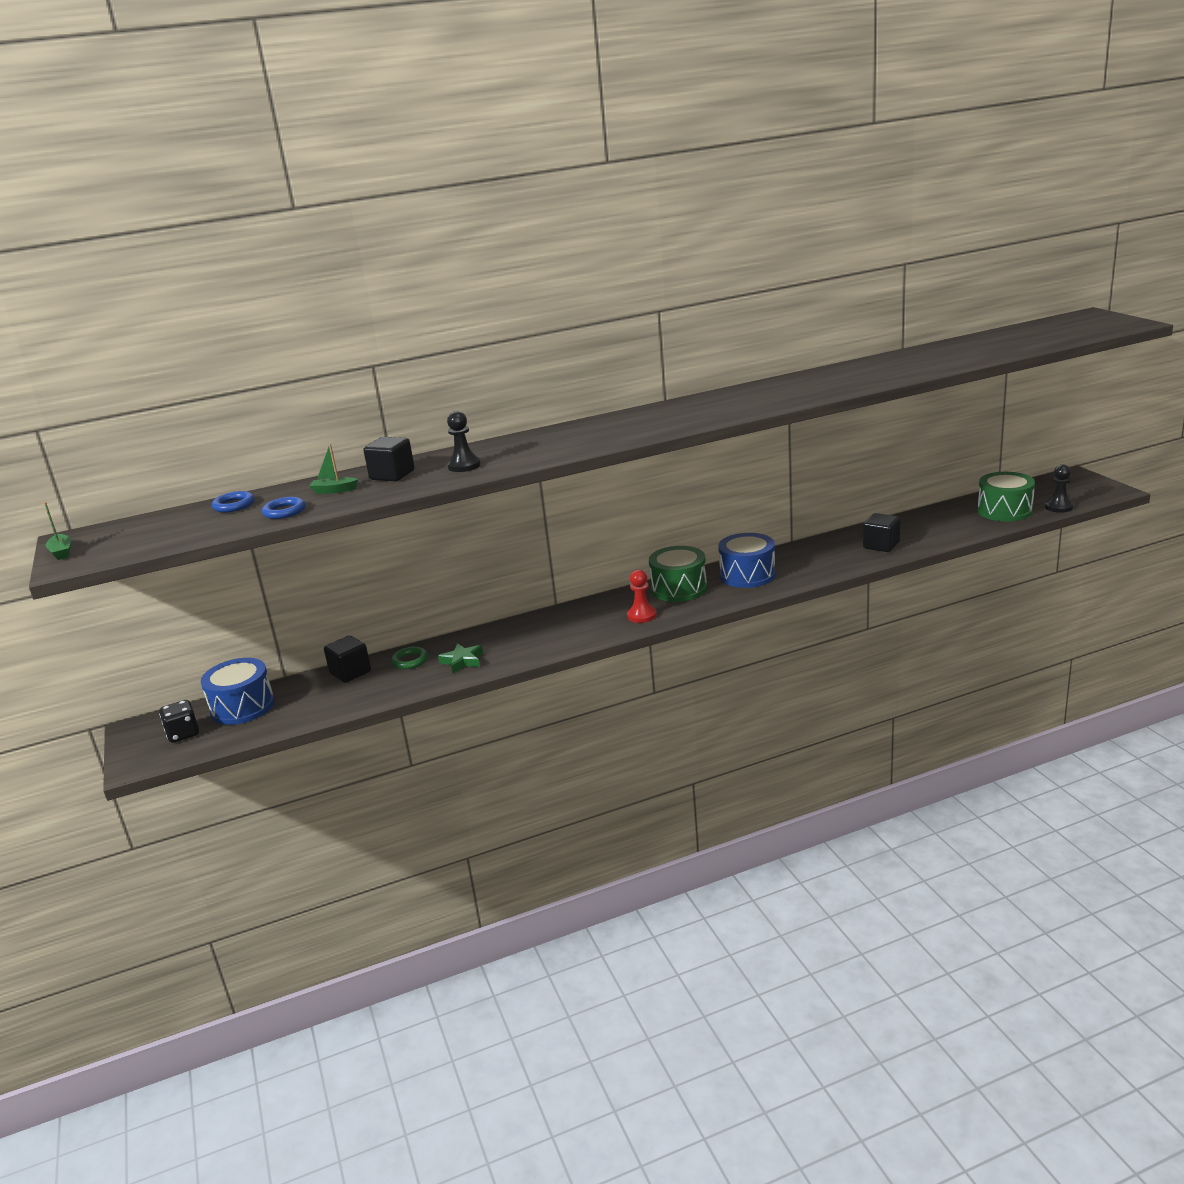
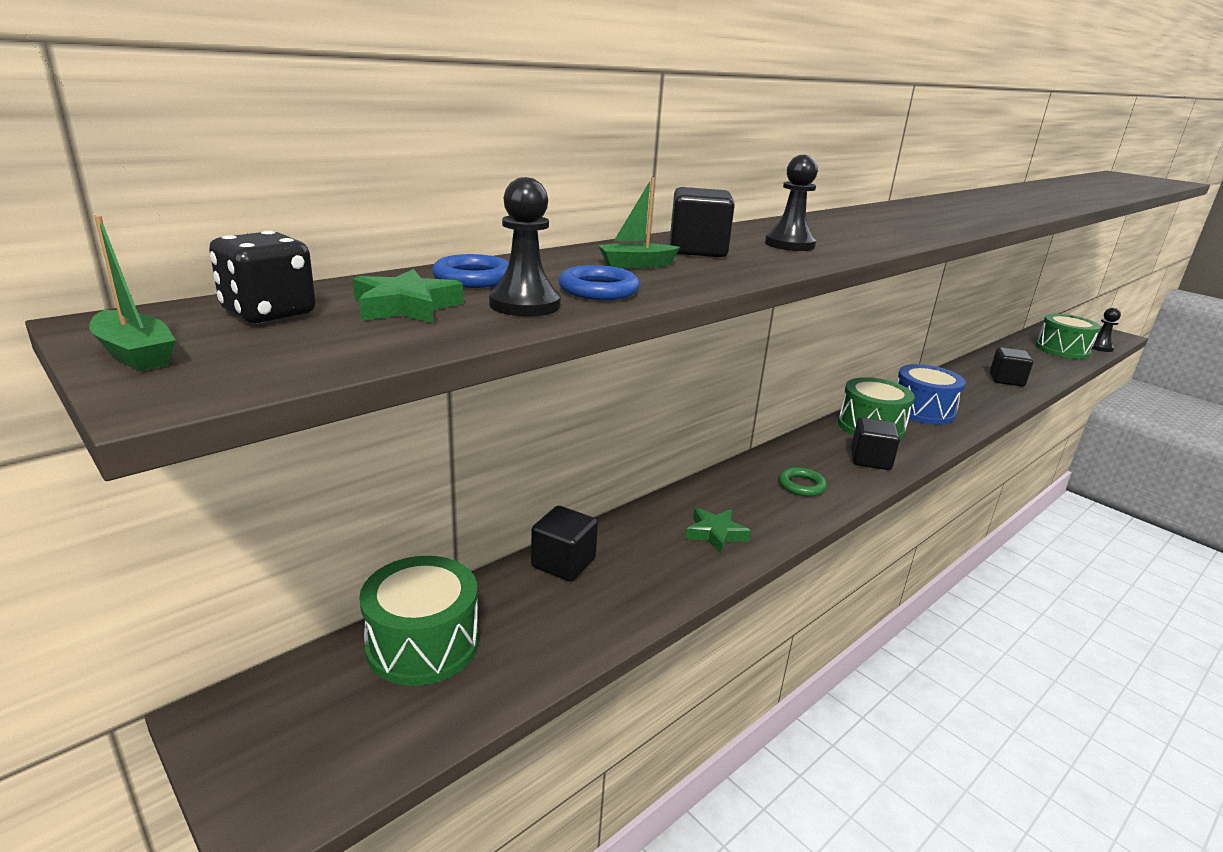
camera: 25 degrees left, 0 degrees up
black dice [159,700,199,743] -> black dice moved to [209,231,316,323]
blue drum [201,658,275,725] -> green drum [359,556,479,686]
green ring [391,647,428,669] -> green ring moved to [779,467,827,497]
red pawn [627,570,657,623] -> black cube [851,418,900,470]
none -> green star [353,269,463,323]
none -> black pawn [489,177,561,316]

